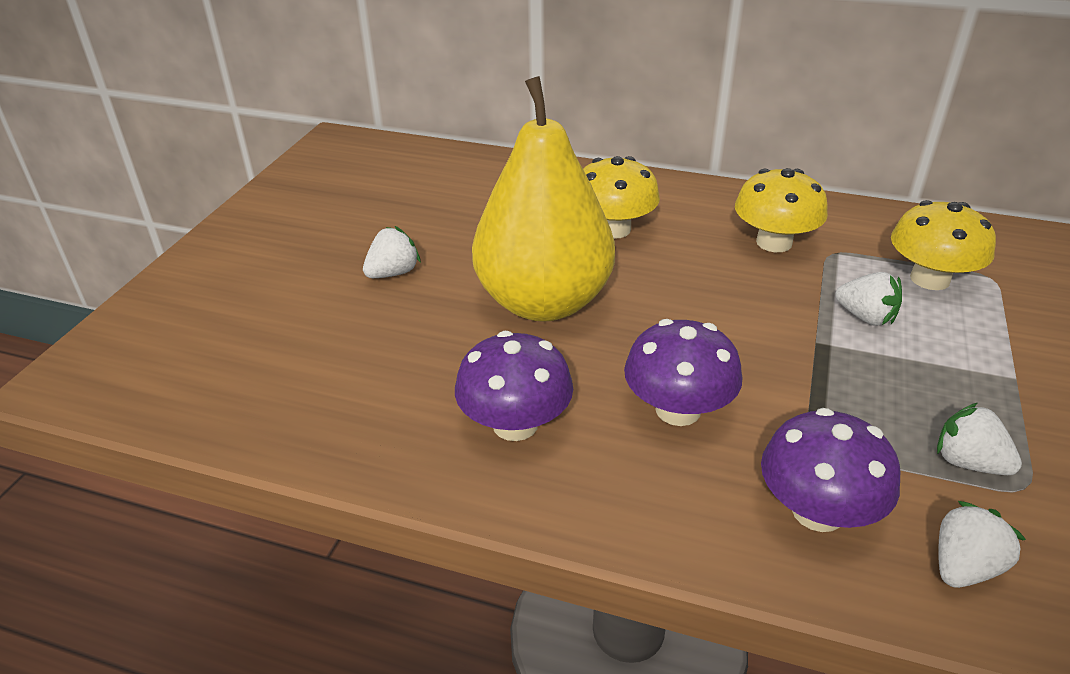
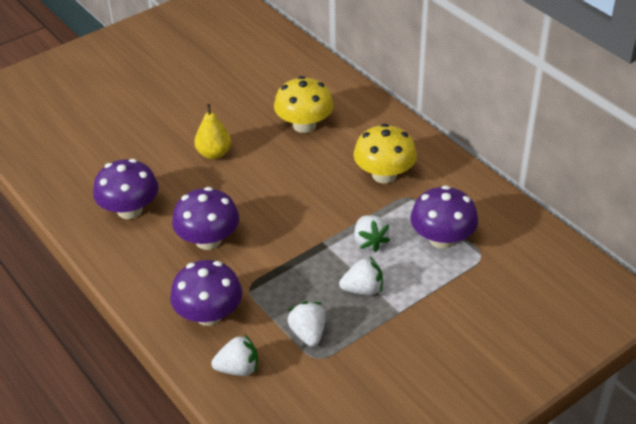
camera: 35 degrees right, 5 degrees up
white strawberry [363,226,421,278] -> white strawberry moved to [339,257,383,295]
yellow pear [472,76,615,322] -> yellow pear [194,104,231,159], size x0.42
yellow mushroom [891,200,996,290] -> purple mushroom [410,185,478,249]

